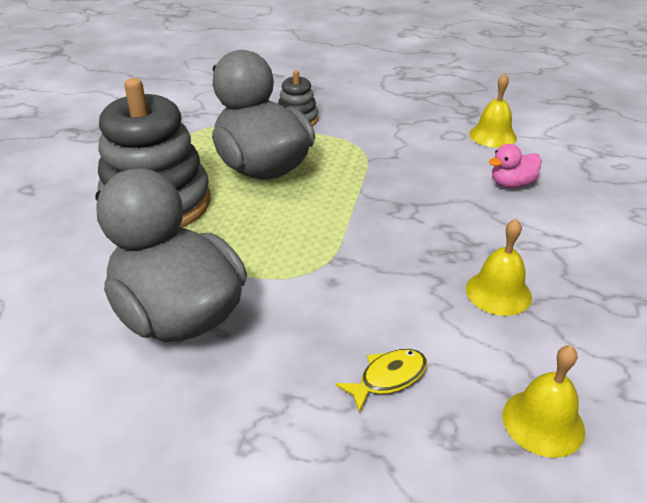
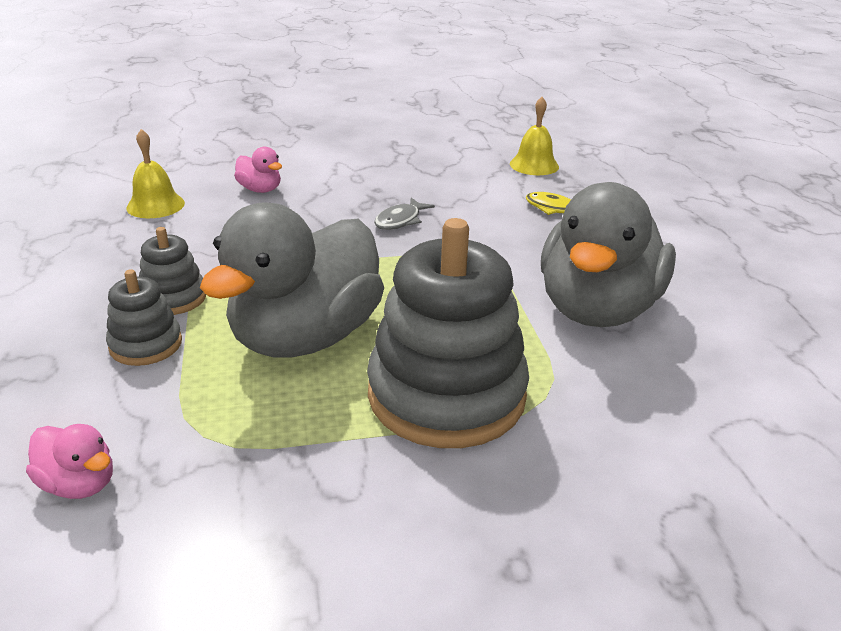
camera: 115 degrees left, 5 degrees down
yellow bell [466,219,532,316] -> none
none -> pink duck [26,424,113,499]
none -> grey stacking toy [139,227,206,315]
none -> grey fish [374,198,435,230]

